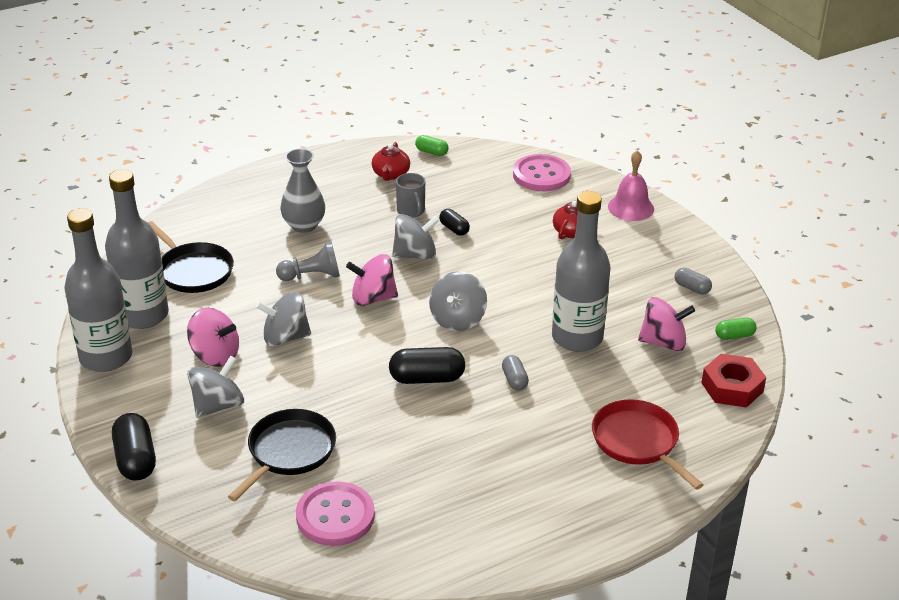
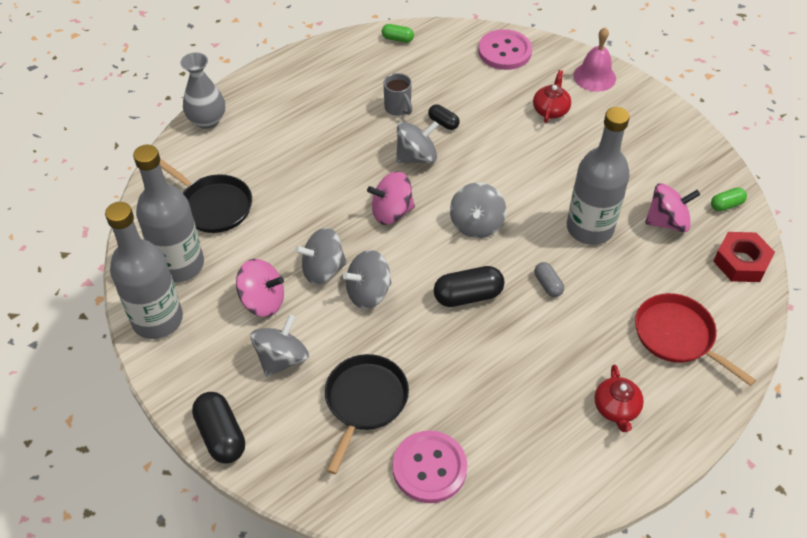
camera: 10 degrees left, 15 degrees up
grey pawn [276,242,340,281] -> none
grey vase [280,148,325,233] -> grey vase moved to [180,53,225,129]
red teapot [372,142,410,181] -> red teapot moved to [595,365,644,432]
grey capsule [674,268,712,295] -> none
none -> grey spinning top [343,250,391,309]

